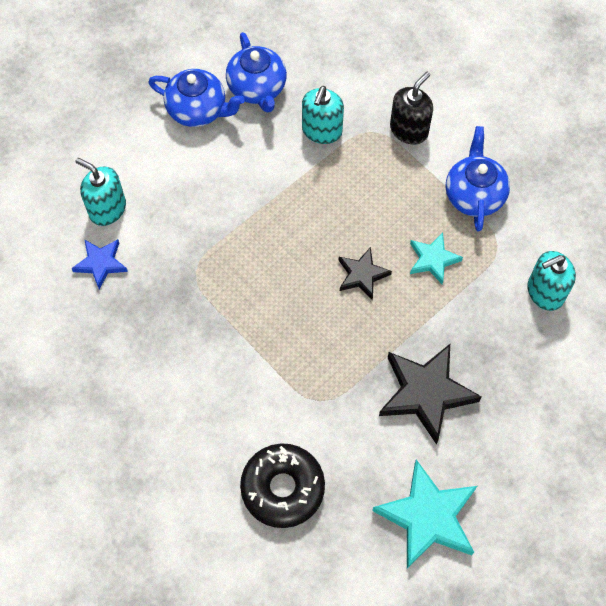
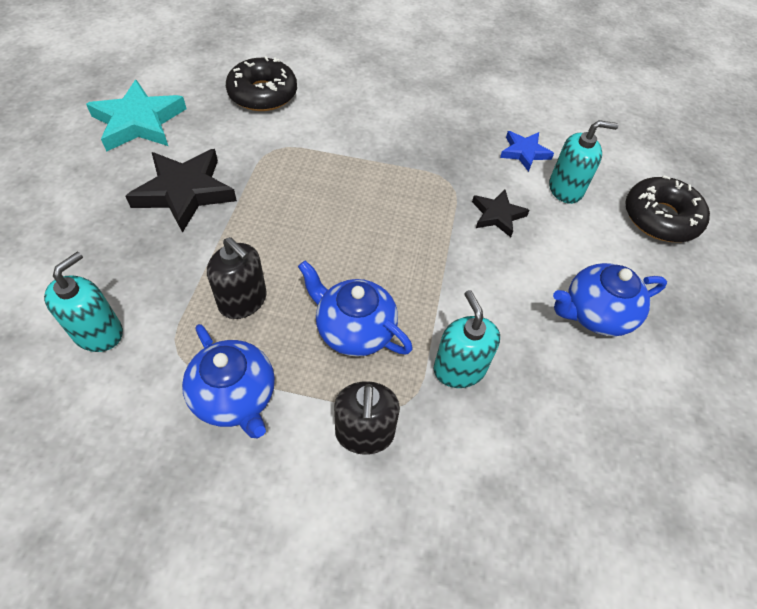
camera: 140 degrees right, 10 degrees down
blue teapot [226,32,287,113] -> blue teapot moved to [298,261,413,357]
black star [339,247,392,300] -> black star moved to [472,189,530,237]
turquoise star [410,232,463,284] -> black soap dispenser [207,237,267,319]
none -> black donut [625,175,710,242]

